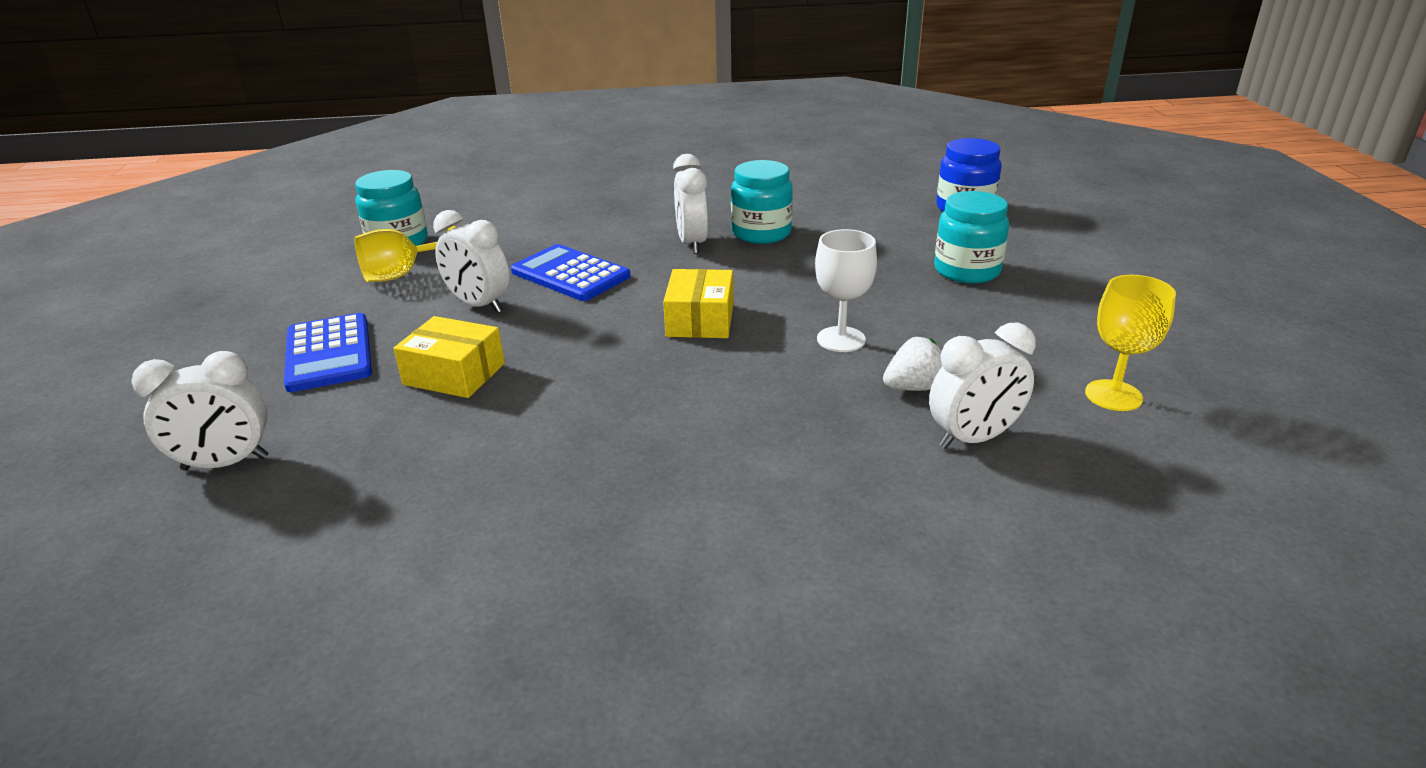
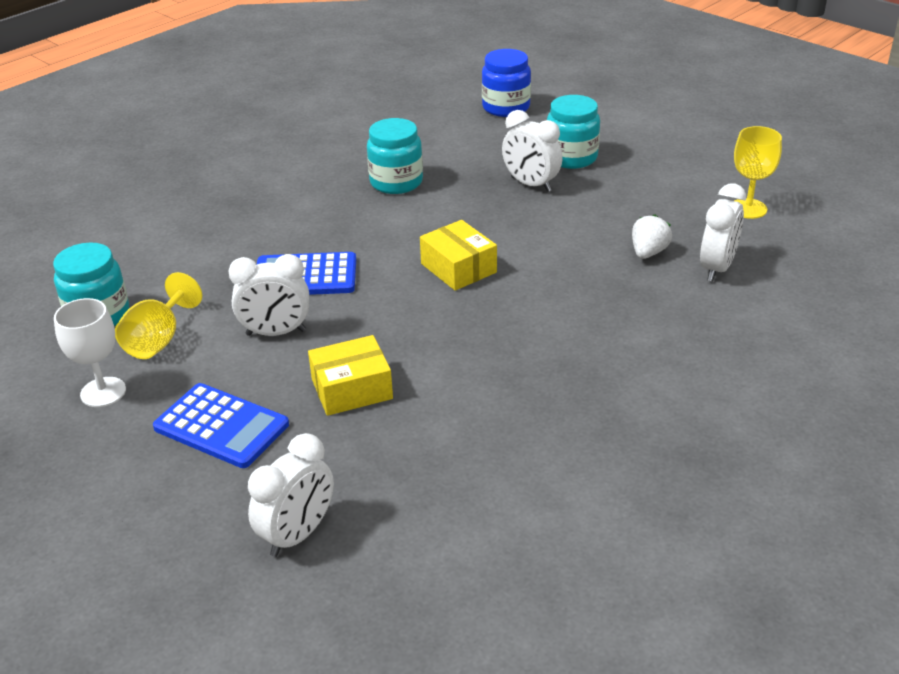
camera: 40 degrees left, 5 degrees up
white clock [673,154,708,254] -> white clock moved to [502,110,562,192]
white goblet [815,229,877,352] -> white goblet moved to [54,298,126,407]

